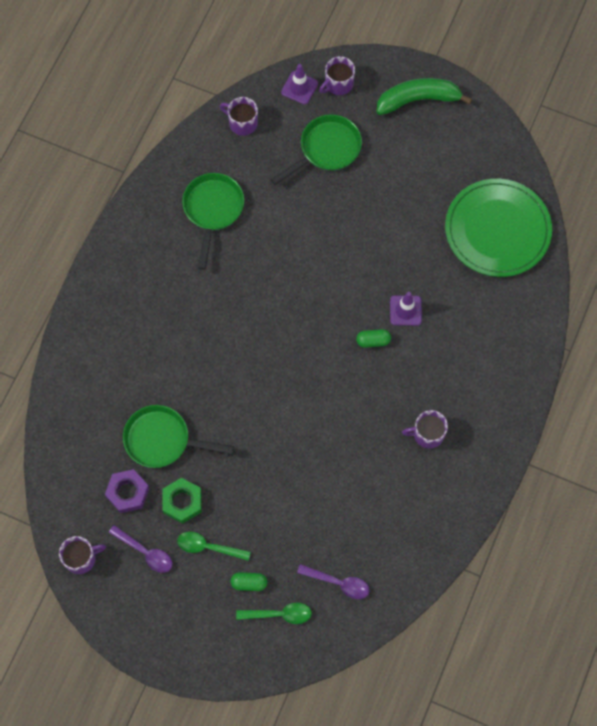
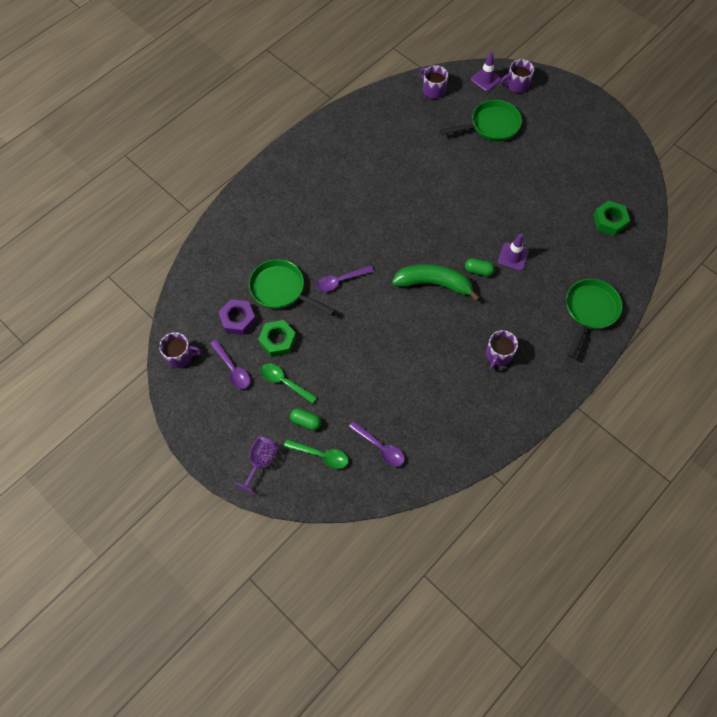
camera: 20 degrees right, 5 degrees down
green pan [182,173,244,270] -> green pan moved to [566,279,623,359]
green banana [376,78,472,115] -> green banana moved to [392,264,480,301]
purple mug [402,410,448,449] -> purple mug turned 75 degrees counterclockwise [486,330,518,370]
green plate [445,179,552,277] -> green nut [593,201,630,236]
none -> purple goblet [234,436,279,494]
none -> purple spoon [316,266,374,292]

